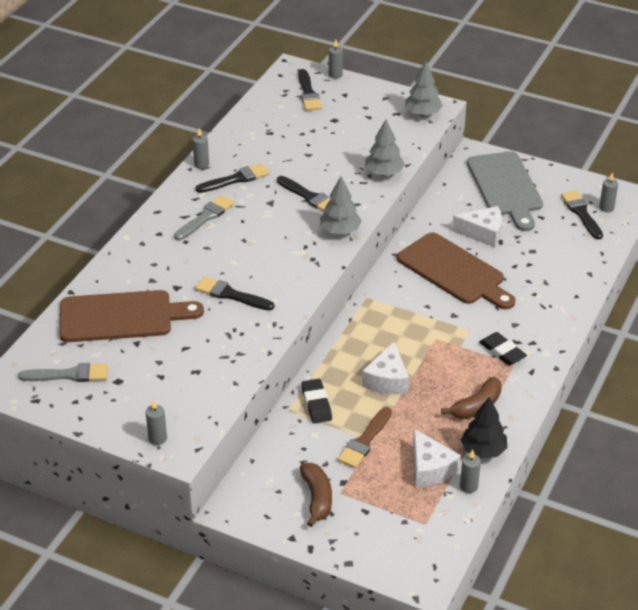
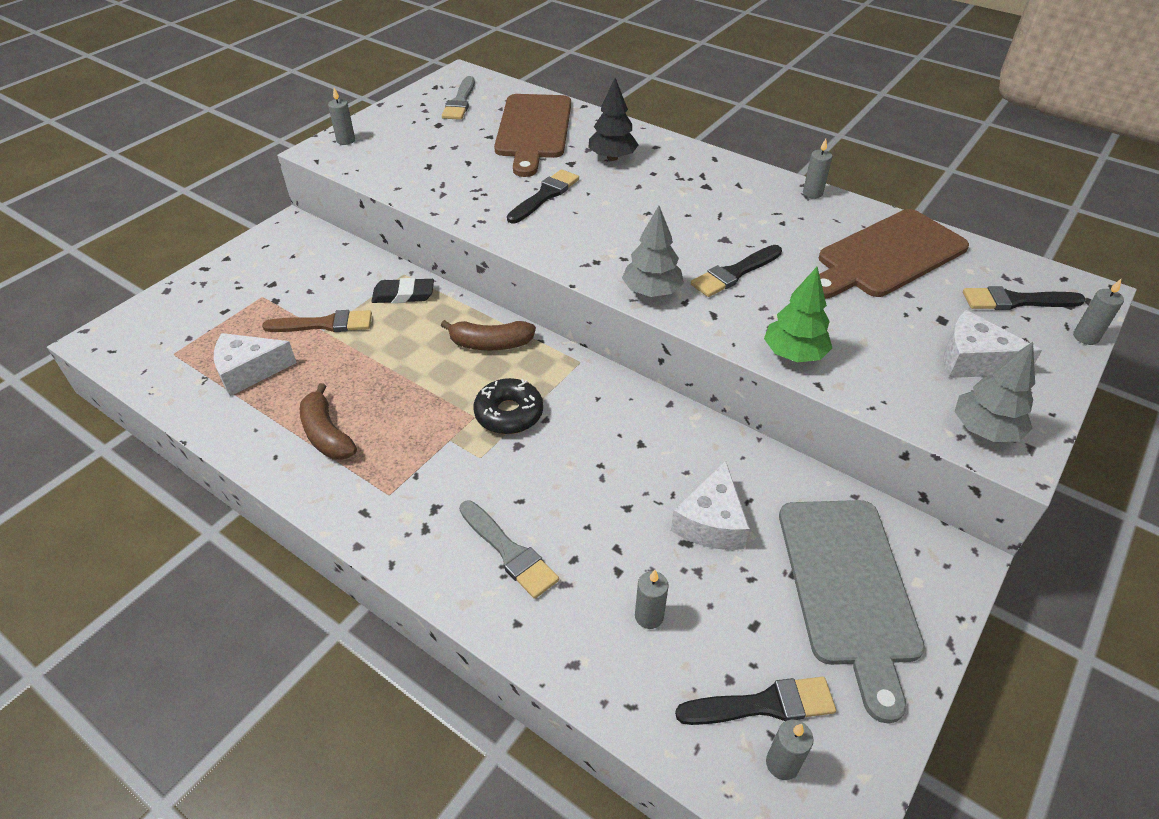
camera: 100 degrees right, 5 degrees up
grey brush [174,195,235,240] -> grey brush moved to [459,500,559,599]
black brush [195,163,270,193] -> none
brown banana [300,463,332,527] -> brown banana moved to [441,320,536,350]
brown brush [338,407,392,468] -> brown brush turned 135 degrees clockwise [262,310,372,332]
white cheese [362,342,409,394] -> white cheese moved to [943,310,1042,378]
grey tree [365,119,405,176] -> green tree [764,267,832,362]
brown cutting board [397,232,515,310] -> brown cutting board moved to [819,209,969,299]
grey candle [460,450,481,493] -> grey candle moved to [635,570,669,629]
black tree [461,397,507,458] -> black tree moved to [588,78,639,161]
grey cutting board [467,151,543,231] -> grey cutting board turned 90 degrees counterclockwise [779,500,925,723]
black eraser [479,332,527,365] -> none
none -> black donut [474,378,543,434]

